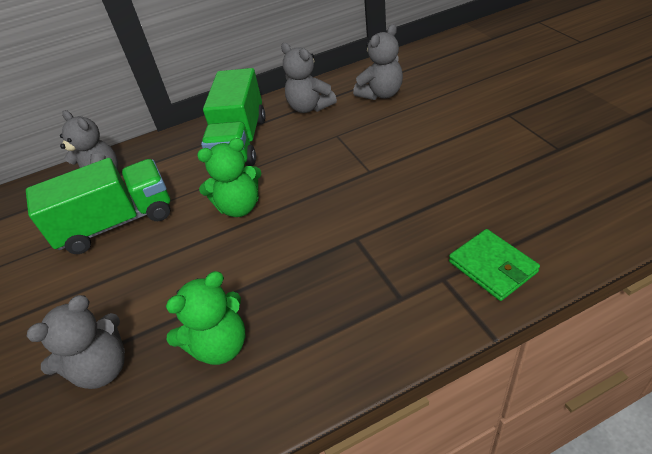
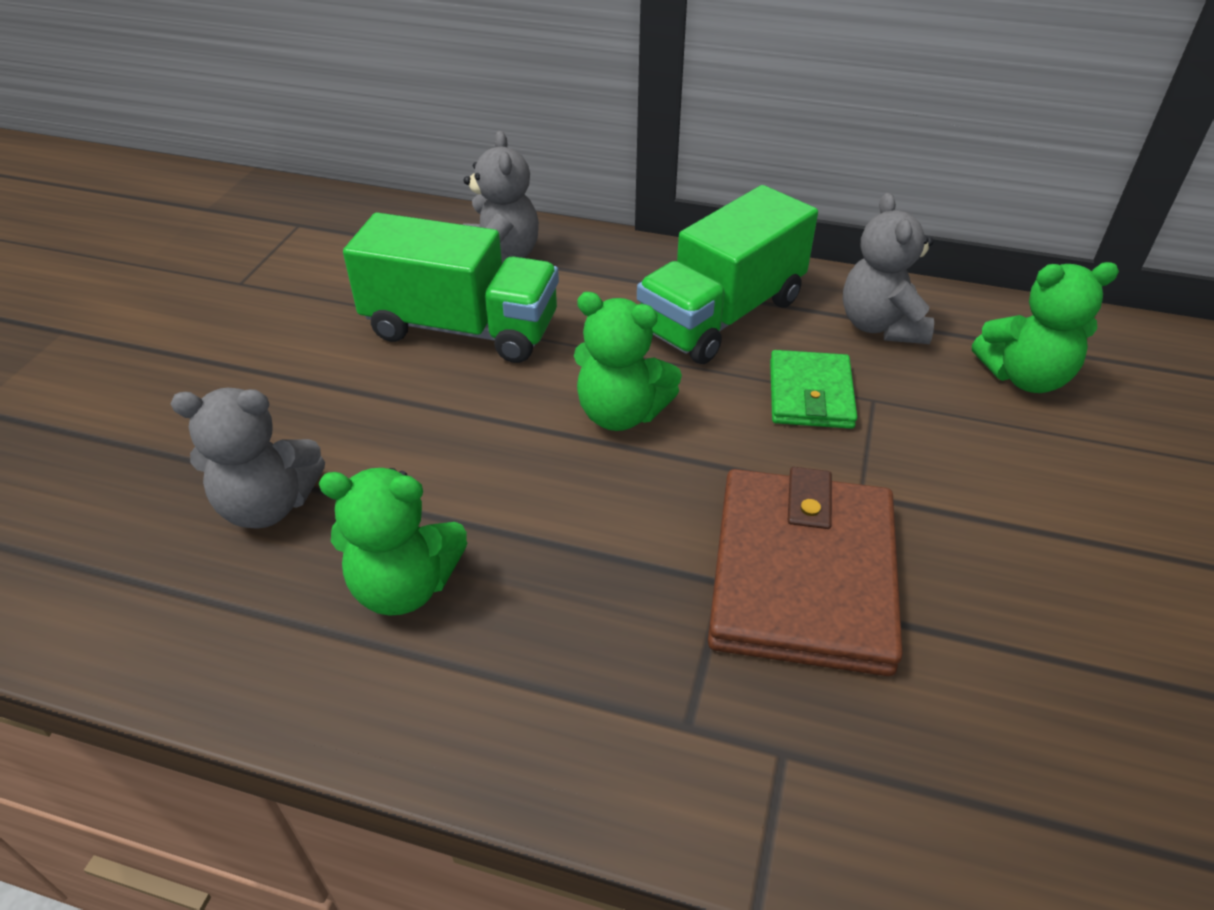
camera: 35 degrees right, 0 degrees up
grey teddy bear [353,24,403,100] -> green teddy bear [972,262,1119,393]
green wallet [449,229,540,301] -> green wallet moved to [770,350,857,429]
none -> brown wallet [708,467,903,676]

